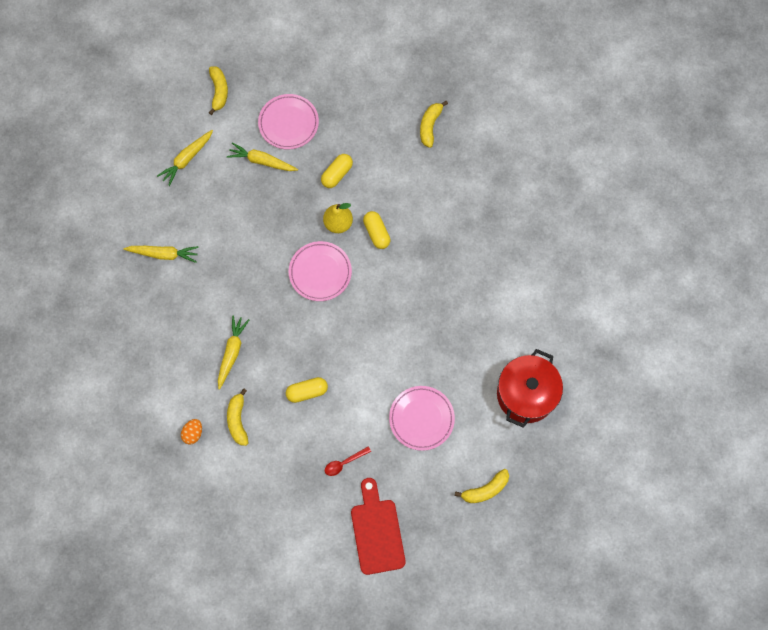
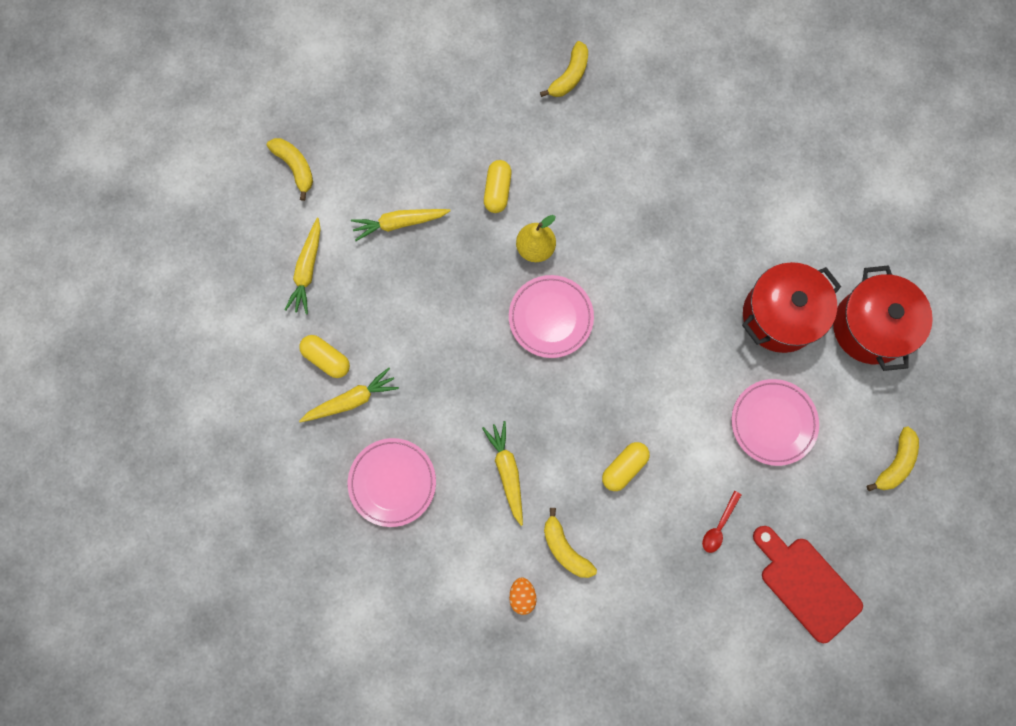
camera: 30 degrees left, 5 degrees up
pink plate [258,94,319,150] -> pink plate moved to [348,438,436,527]
yellow capsule [363,211,391,249] -> yellow capsule moved to [299,335,350,378]
yellow banana [420,101,448,148] -> yellow banana turned 135 degrees counterclockwise [540,41,588,97]
none -> red pot [742,262,841,353]

